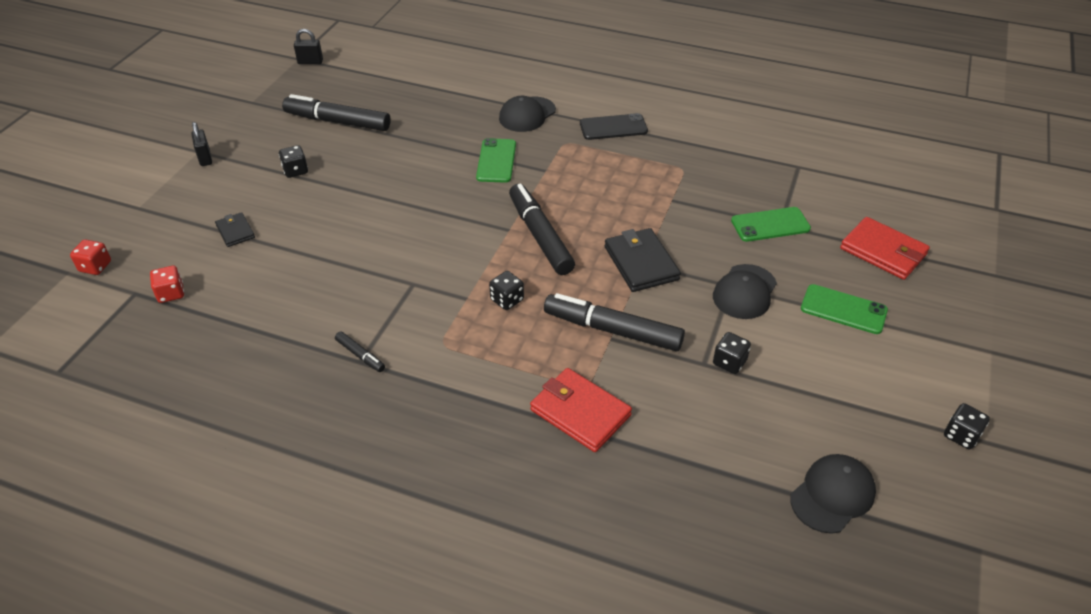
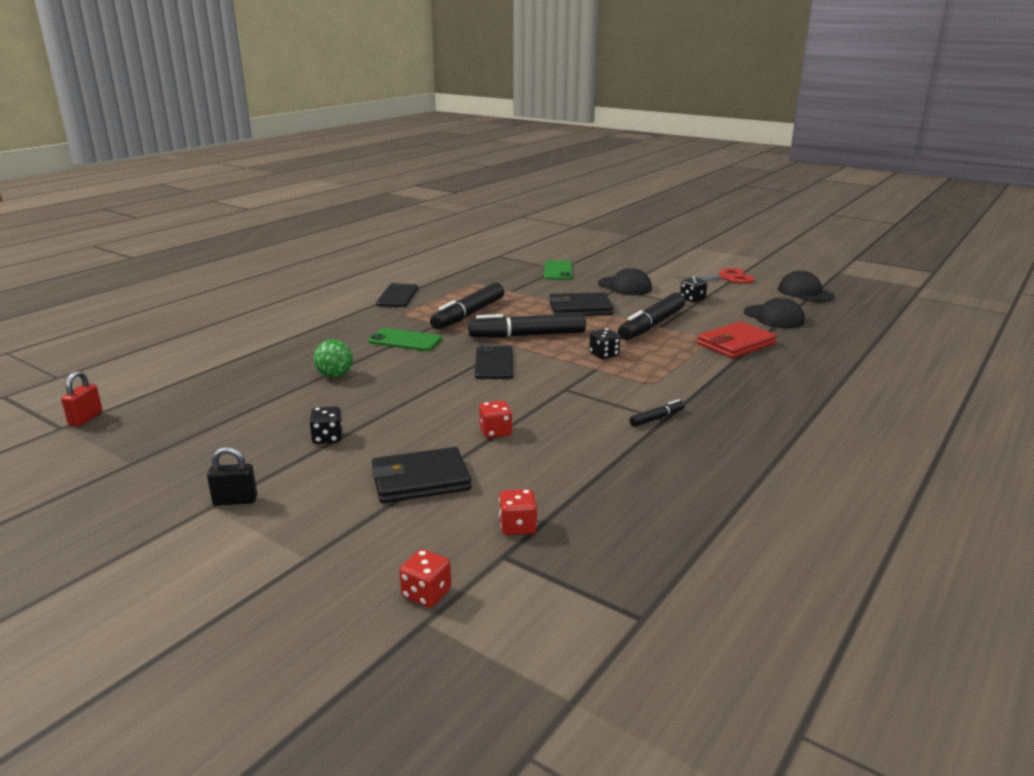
camera: 75 degrees left, 20 degrees down
black wallet [215,212,255,247] -> black wallet [371,447,471,503], size x1.77
black marker [282,94,391,131] -> black marker moved to [430,283,504,330]
black padlock [294,29,323,64] -> red padlock [61,371,103,427]
black cap [499,96,556,132] -> black cap moved to [744,297,805,328]
green phone [801,284,888,334] -> none
red wallet [840,217,930,280] -> none
black dice [944,403,990,449] -> none
none -> green ball [314,339,353,378]
none -> black phone [475,345,513,379]
none -> red dice [479,400,512,438]
none -> red scissors [676,268,755,283]

